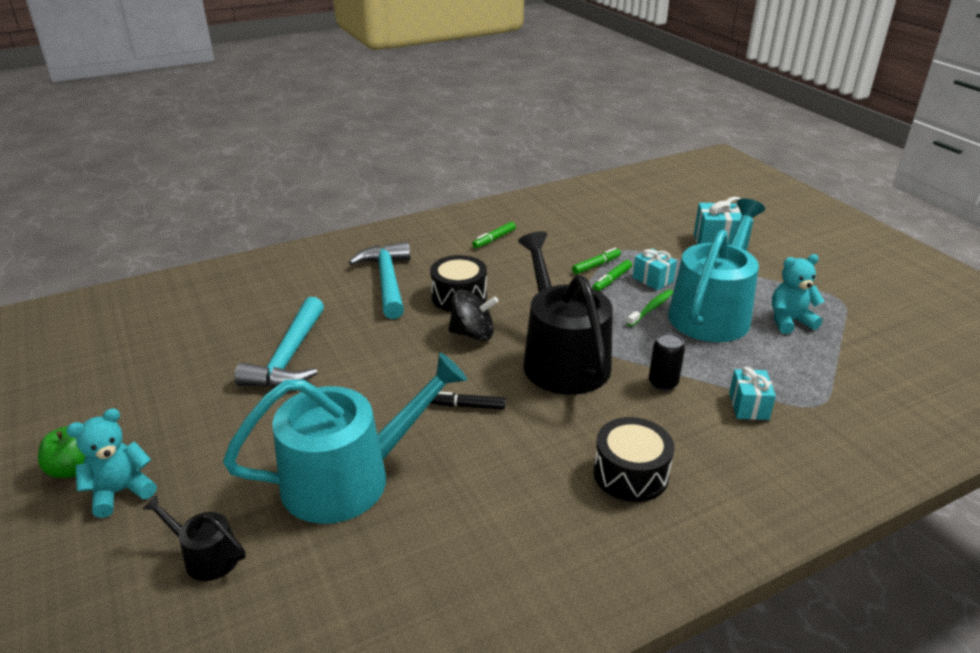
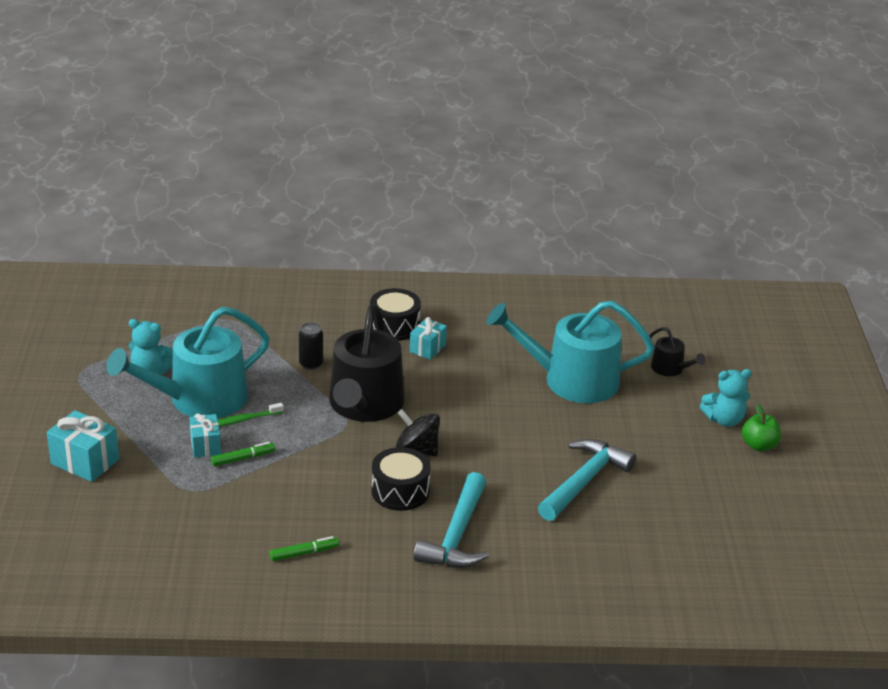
camera: 155 degrees left, 0 degrees up
black marker [430,392,506,410] -> none
green marker [572,247,621,274] -> none
turquoise gift [729,367,776,420] -> turquoise gift moved to [410,317,447,360]

